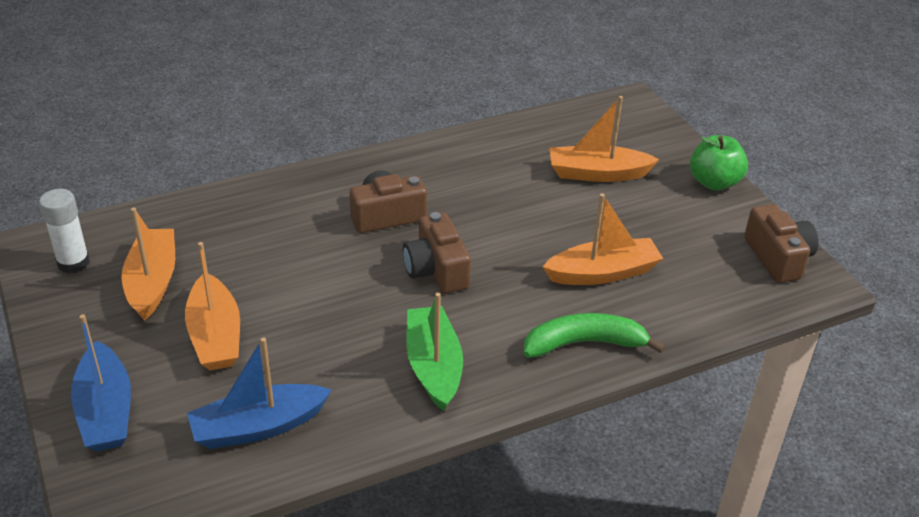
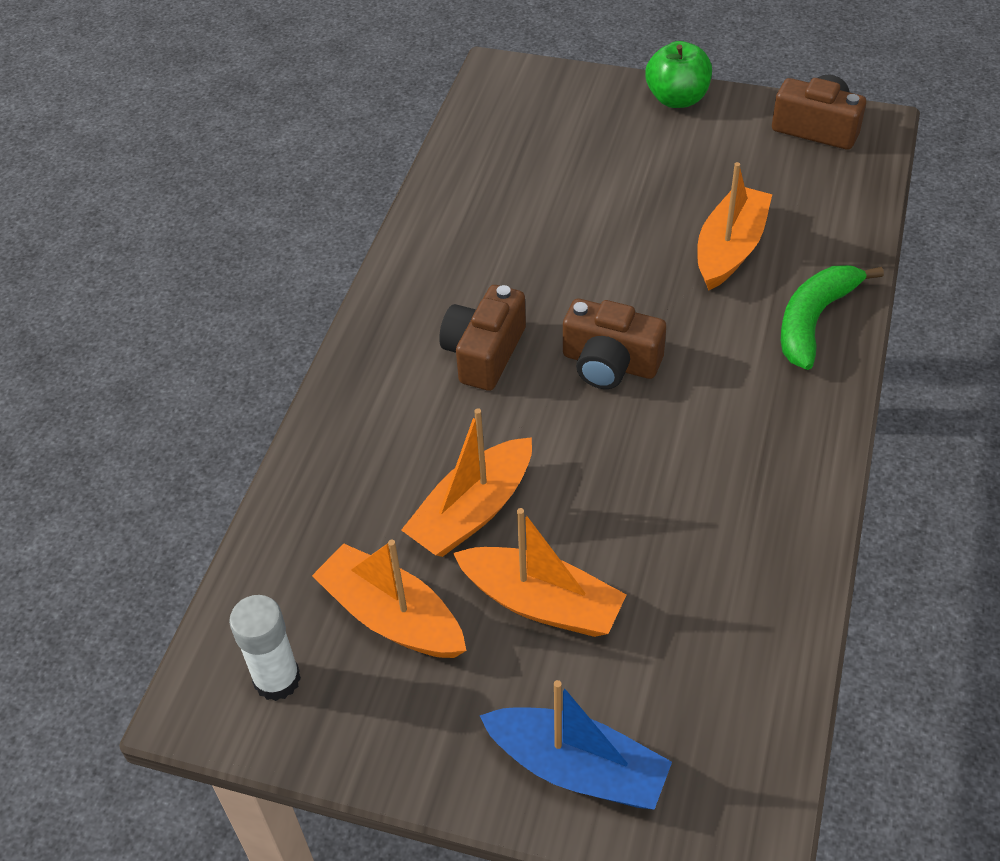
camera: 45 degrees left, 10 degrees up
blue boat [187,338,332,449] -> none
green boat [406,293,463,411] -> none
orange boat [550,96,660,182] -> orange boat moved to [401,408,532,557]

